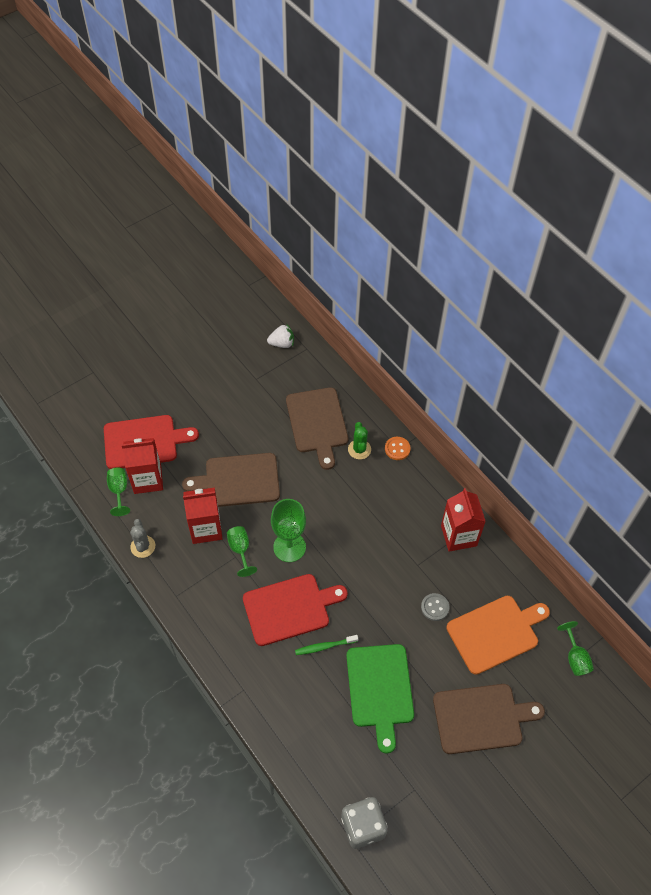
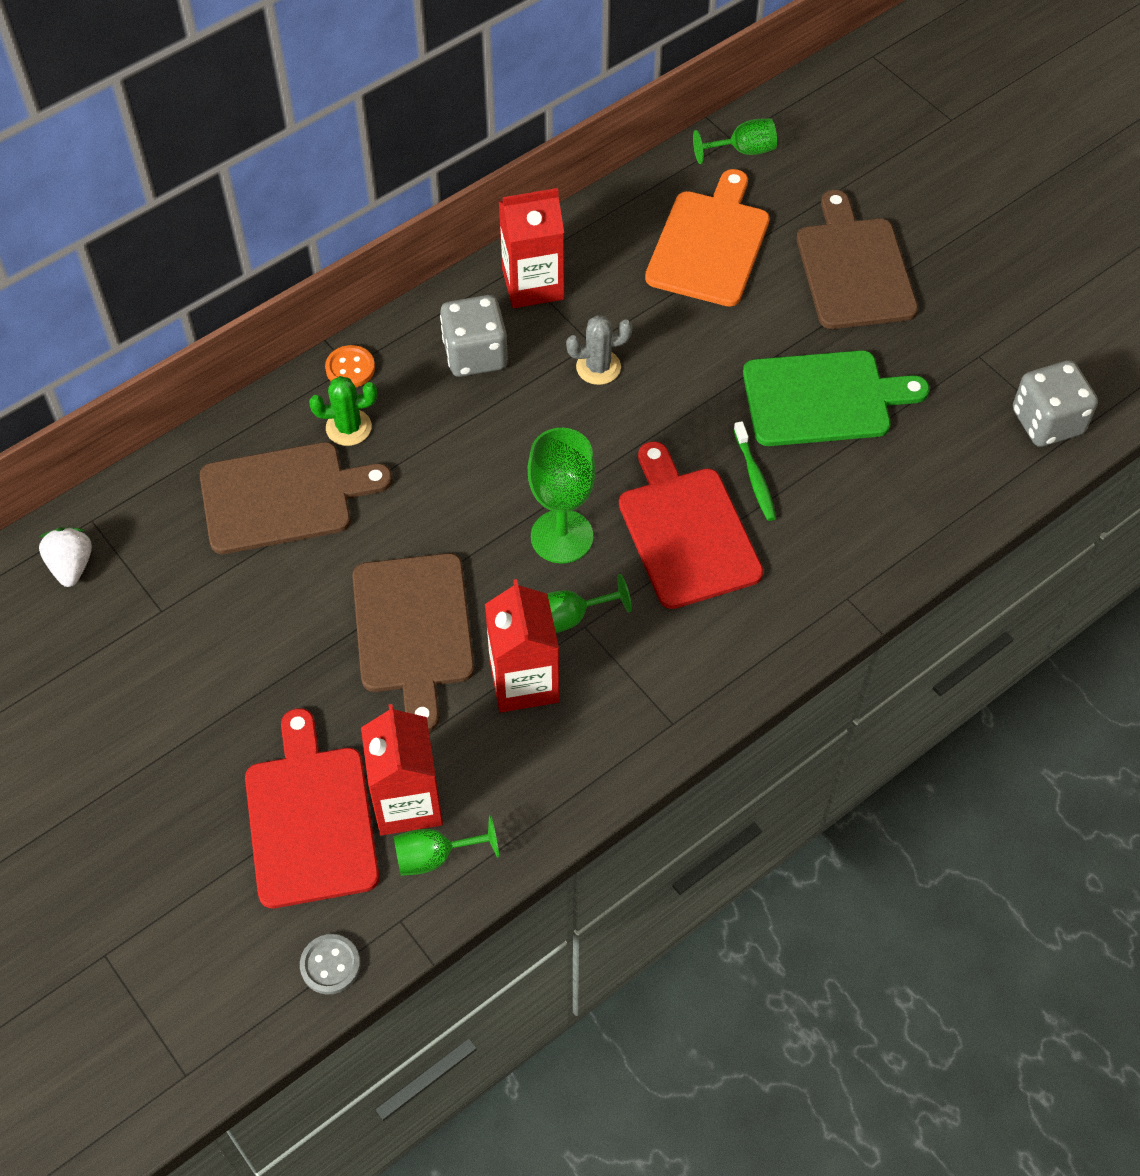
camera: 90 degrees left, 0 degrees up
grey cactus [130,519,155,558] -> grey cactus moved to [566,315,633,385]
grey button [421,593,450,621] -> grey button moved to [300,934,360,994]
orange cutting board [446,596,550,675] -> orange cutting board turned 45 degrees clockwise [645,169,770,307]
none -> grey dice [440,295,508,377]

